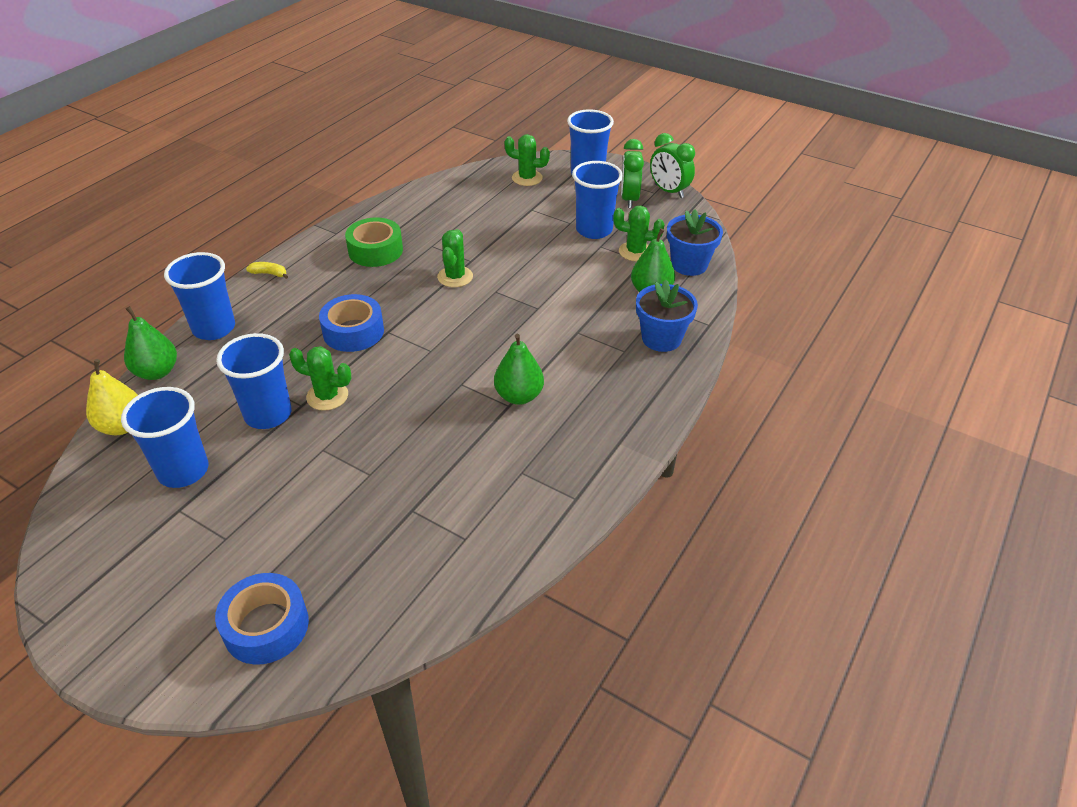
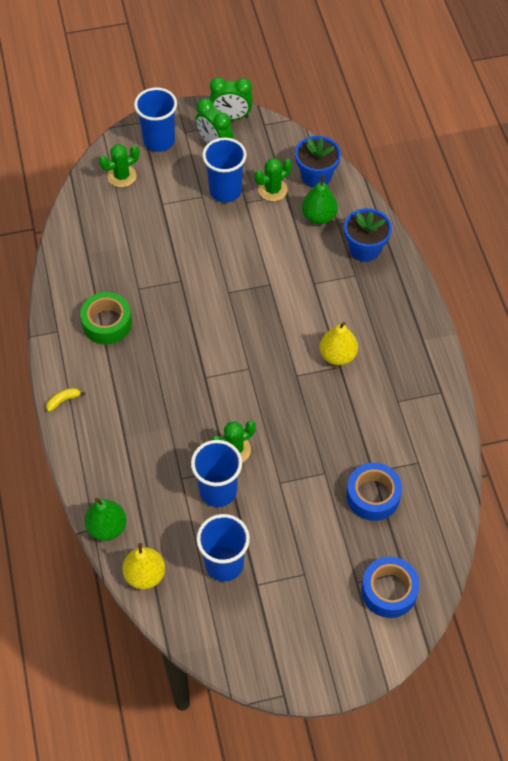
camera: 45 degrees left, 15 degrees up
blue cup [164,252,235,340] -> none
blue tape [319,294,384,352] -> blue tape moved to [346,463,402,521]
green cactus [437,229,473,287] -> none
green pear [494,334,544,405] -> yellow pear [320,322,358,365]

